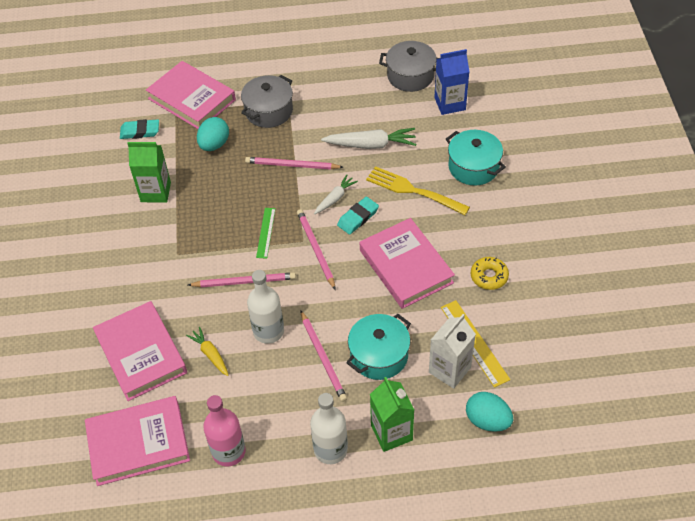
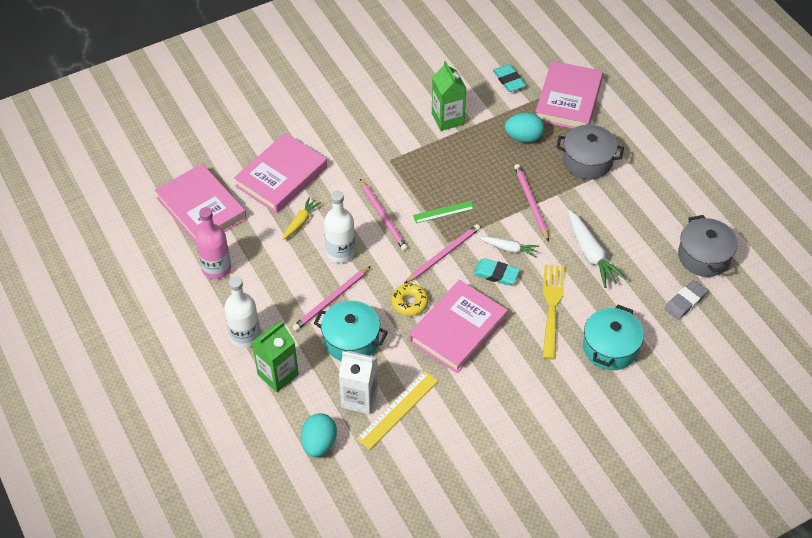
camera: 65 degrees right, 0 degrees up
blue carton [434,49,469,115] -> grey eraser [665,280,708,320]
yellow donut [471,257,509,290] -> yellow donut moved to [391,284,428,316]

